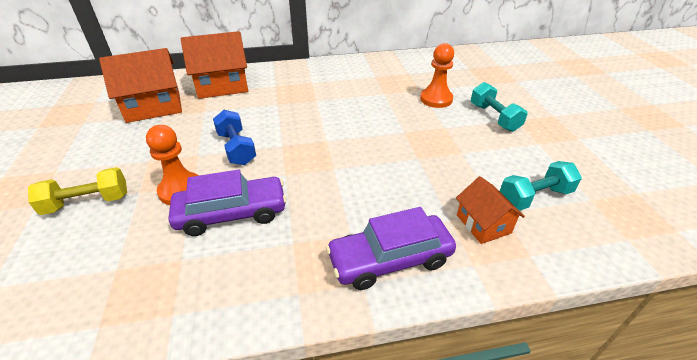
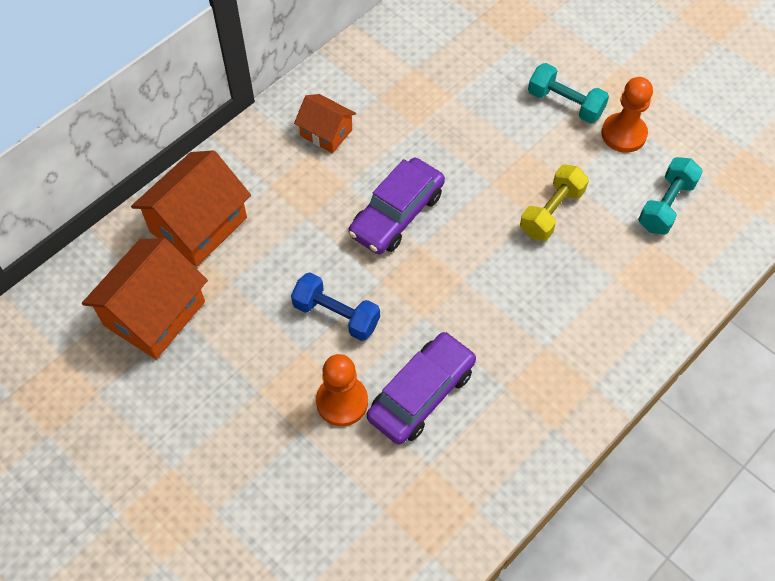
camera: 35 degrees left, 20 degrees up
yellow dumbbell [28,167,127,215] -> yellow dumbbell moved to [520,164,589,241]
purple car [326,207,456,290] -> purple car moved to [348,158,445,254]
orange pawn [420,43,454,108] -> orange pawn moved to [601,77,653,153]
orange house [456,176,525,244] -> orange house moved to [294,94,356,153]

